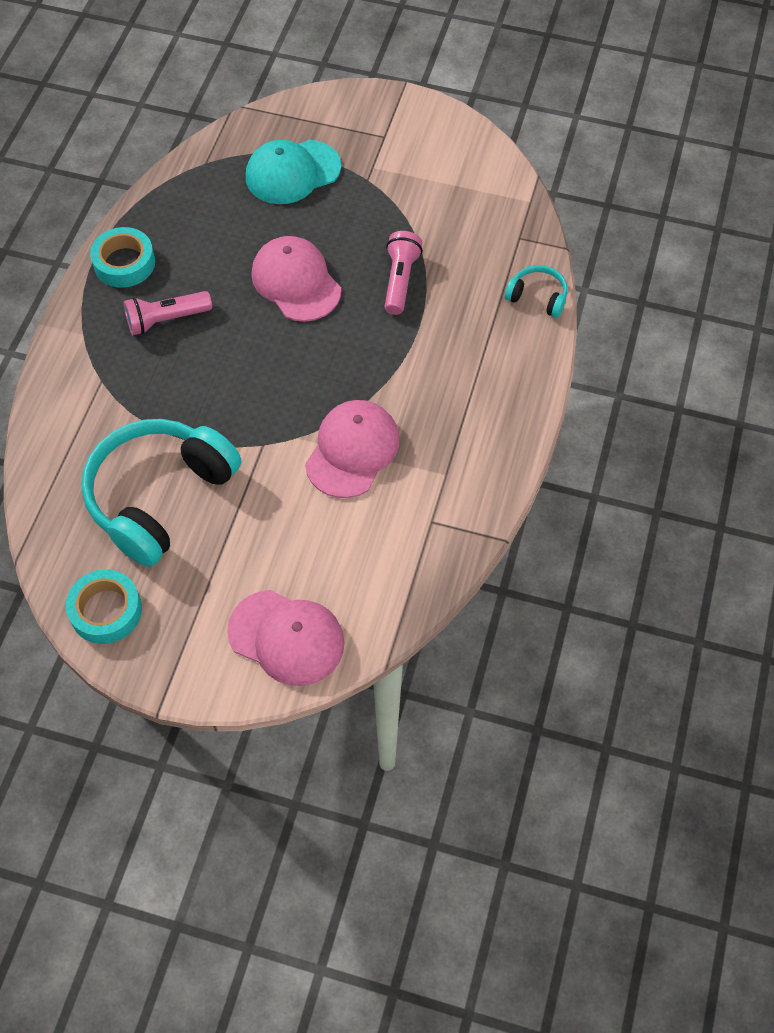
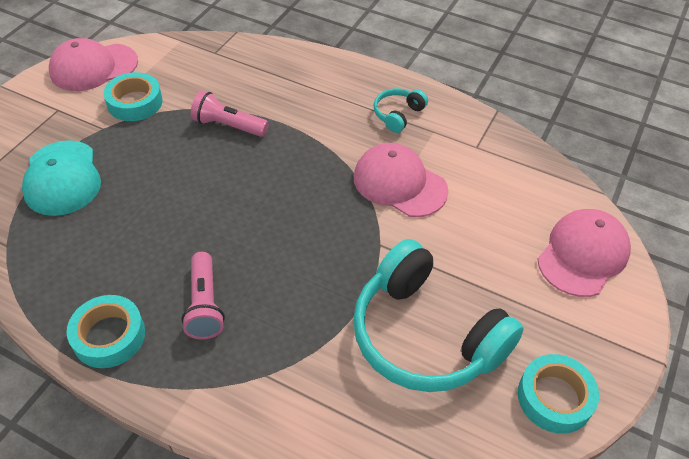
camera: 80 degrees left, 10 degrees down
pink cap [251,236,341,322] -> pink cap moved to [49,38,138,91]
turquoise headphones [505,265,568,318] -> turquoise headphones moved to [374,88,428,133]
none -> turquoise tape [103,72,163,121]

